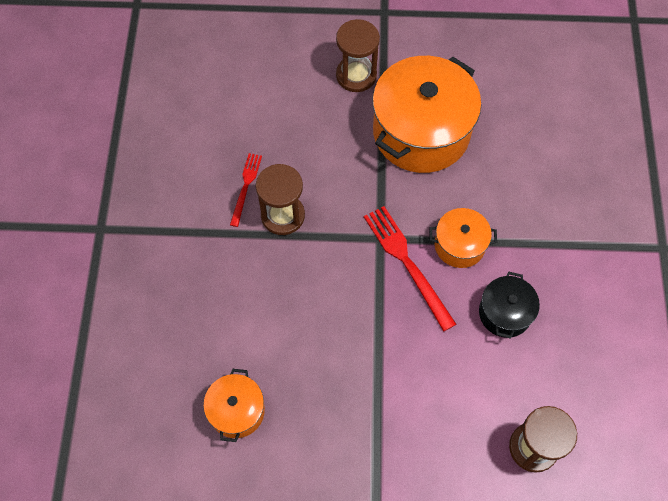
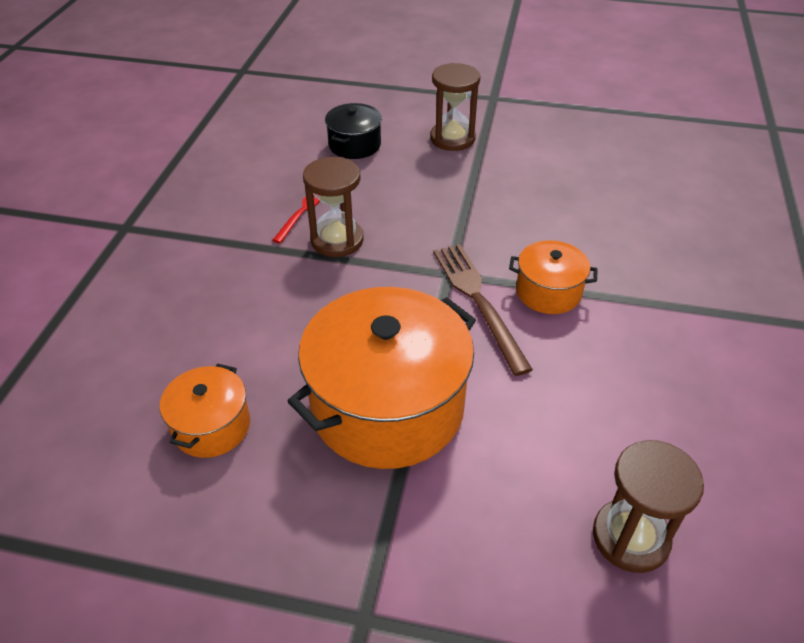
camera: 10 degrees right, 20 degrees down
red fork [364,206,456,331] -> brown fork [433,244,533,376]
orange pot [372,56,481,173] -> orange pot moved to [287,287,476,469]
black pot [479,272,540,339] -> black pot moved to [325,103,382,159]

